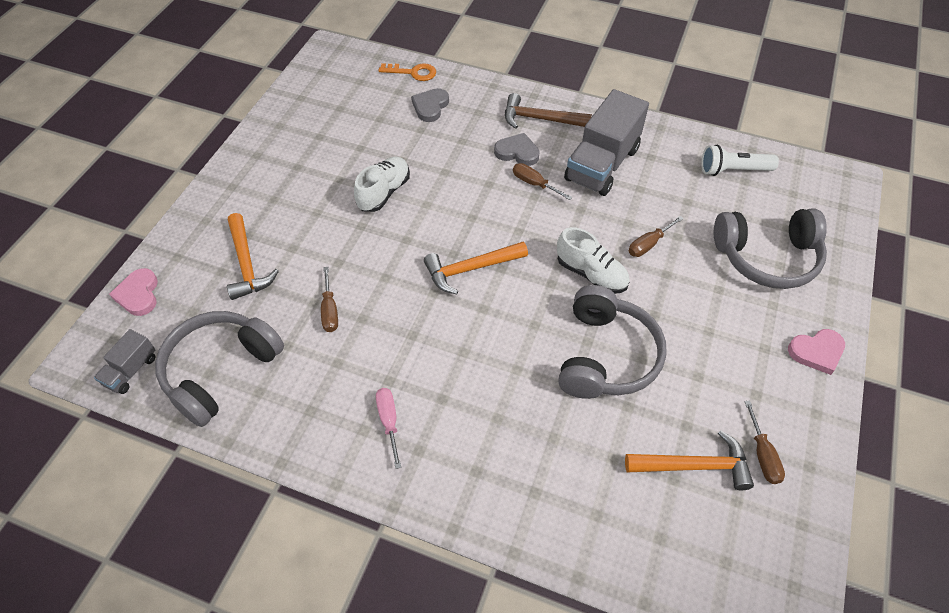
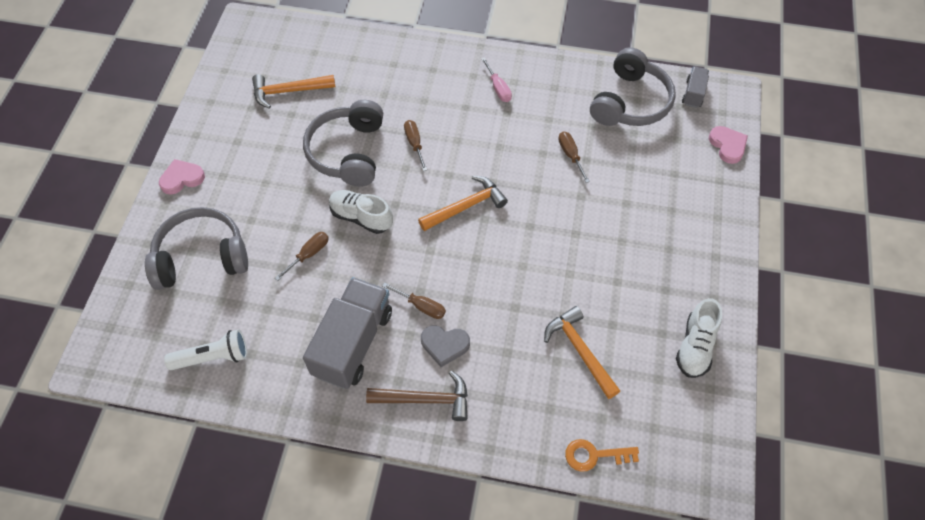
camera: 170 degrees right, 5 degrees up
orange hammer [227,213,279,300] -> orange hammer moved to [544,306,620,399]
white shoe [354,157,410,212] -> white shoe moved to [676,298,722,378]
grey heart [411,88,449,122] -> none
brown screwdriver [744,401,785,484] -> brown screwdriver moved to [404,120,427,171]

